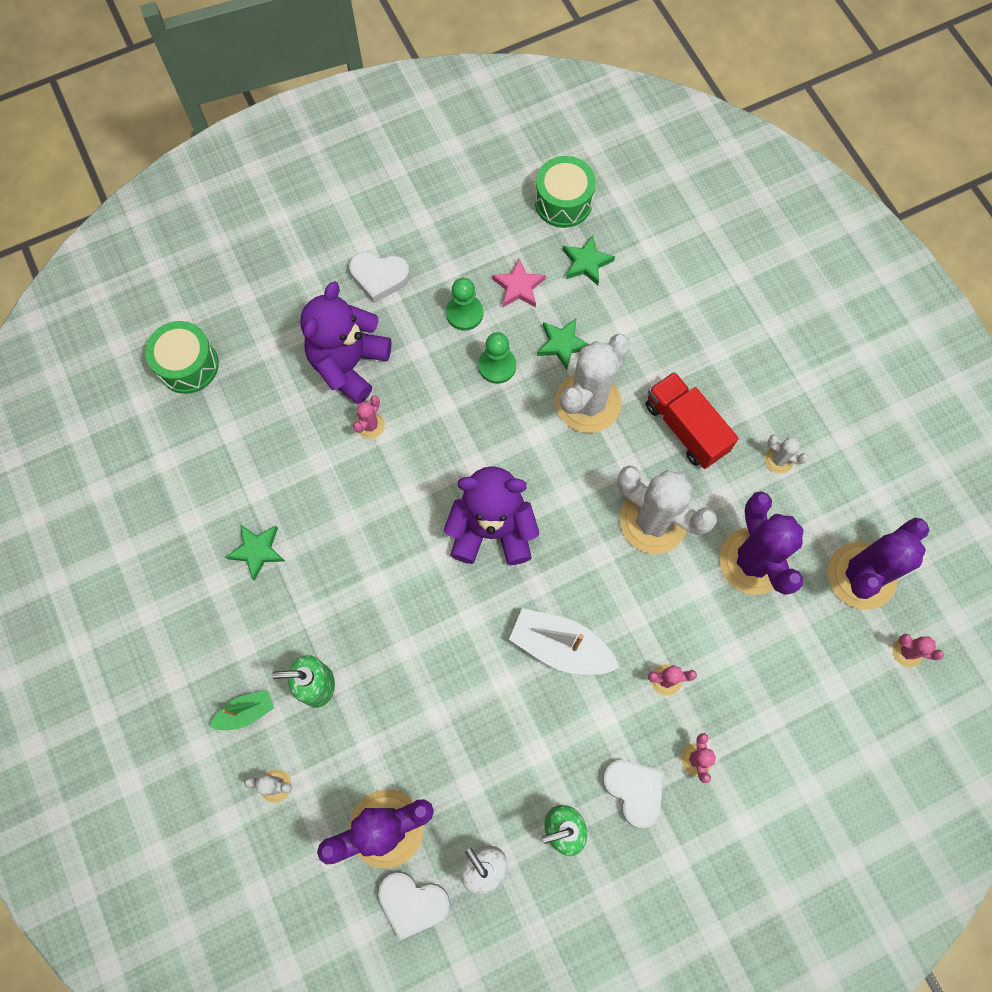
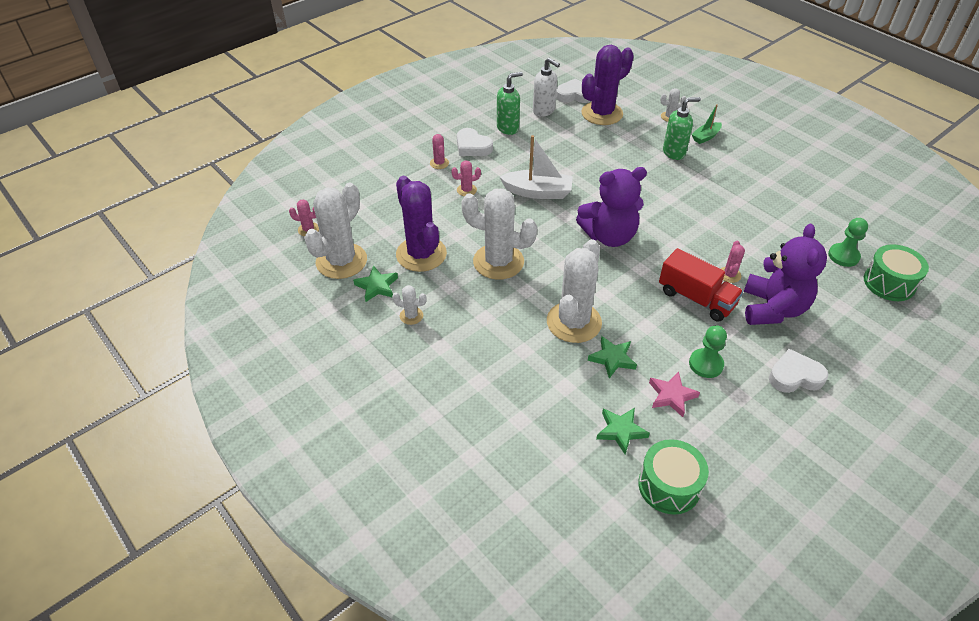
camera: 165 degrees right, 25 degrees down
green star [226,524,285,581] -> green star moved to [353,265,398,302]
green pawn [478,332,516,384] -> green pawn moved to [828,218,868,267]
red truck [646,372,739,469] -> red truck moved to [659,248,743,322]
purple cactus [828,518,929,610] -> white cactus [304,183,367,279]

